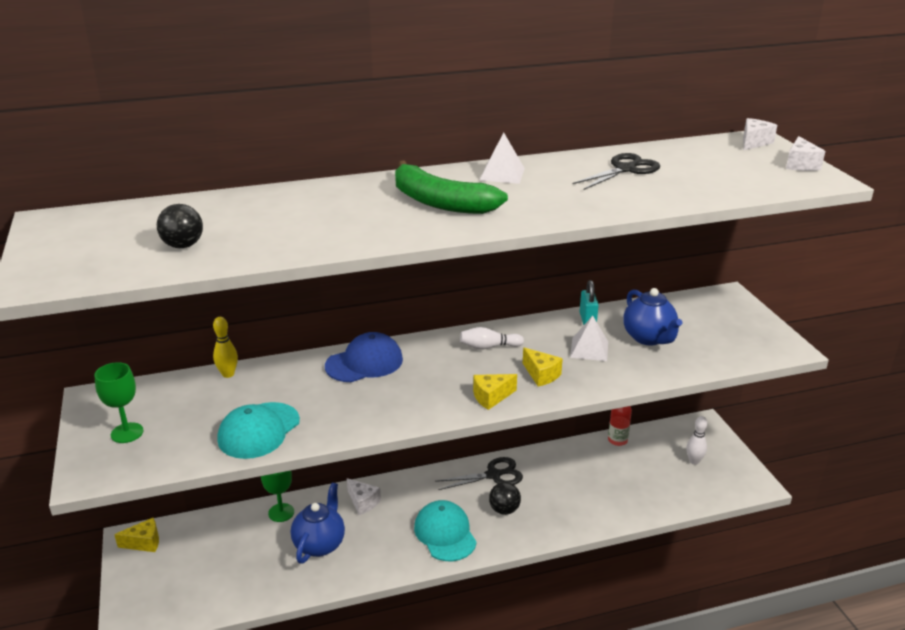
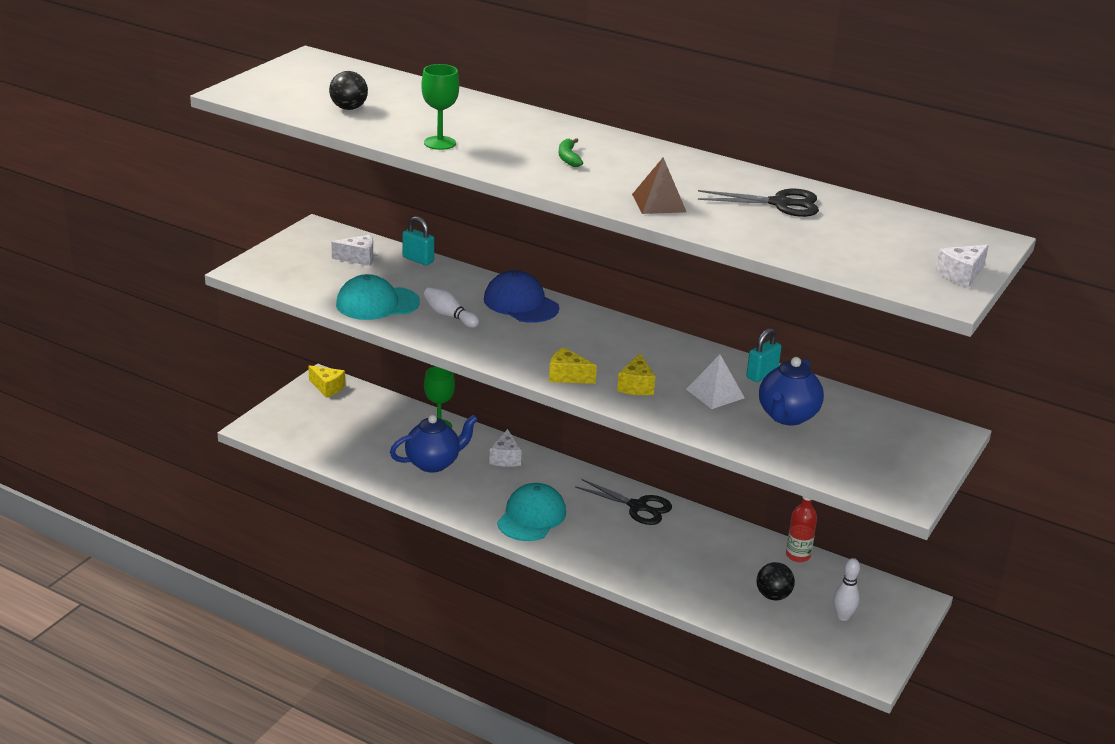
camera: 45 degrees right, 0 degrees up
green goblet [94,362,144,443] -> green goblet moved to [421,64,459,150]
yellow bowling pin [213,317,238,378] -> turquoise padlock [402,216,434,265]
blue cap [325,332,403,382] -> blue cap turned 150 degrees counterclockwise [484,271,559,323]
green banana [395,160,508,214] -> green banana [559,138,583,167], size x0.43
white bowling pin [460,327,524,350] -> white bowling pin moved to [424,287,479,328]
white pyramid [480,133,525,184] -> none
black ball [489,482,521,515] -> black ball moved to [757,562,795,600]
white cheese [743,118,777,150] -> white cheese moved to [331,234,373,266]
none -> brown pyramid [632,157,686,214]

